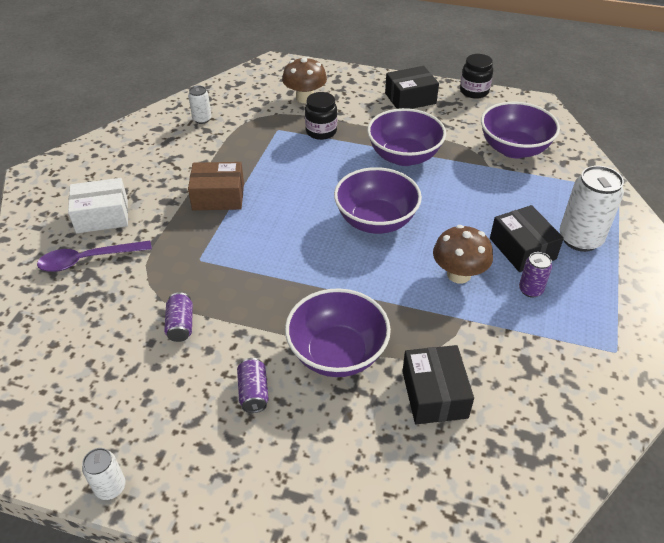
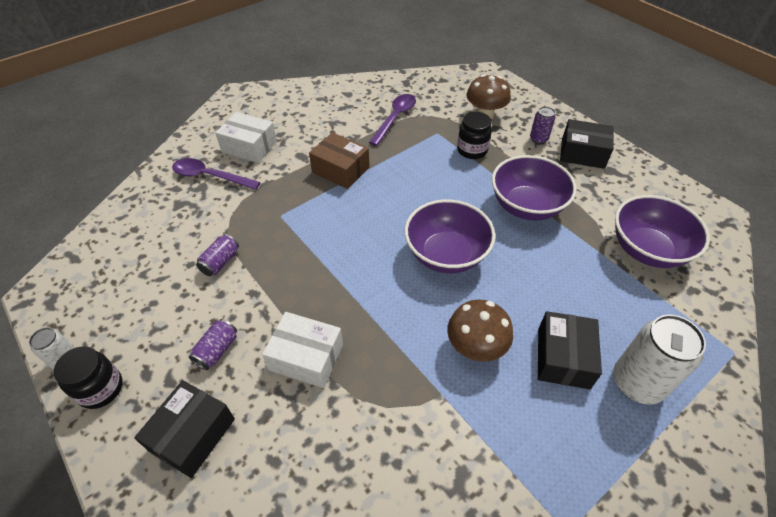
camera: 35 degrees right, 5 degrees up
white can [188,86,211,124] -> none
purple bowl [285,288,391,377] -> white box [262,312,343,388]
black box [402,345,474,424] -> black box moved to [134,380,235,478]
black jar [460,54,493,99] -> black jar moved to [54,346,123,409]
purple can [519,252,552,298] -> purple can moved to [530,106,556,144]
none -> purple spoon [369,94,416,146]

